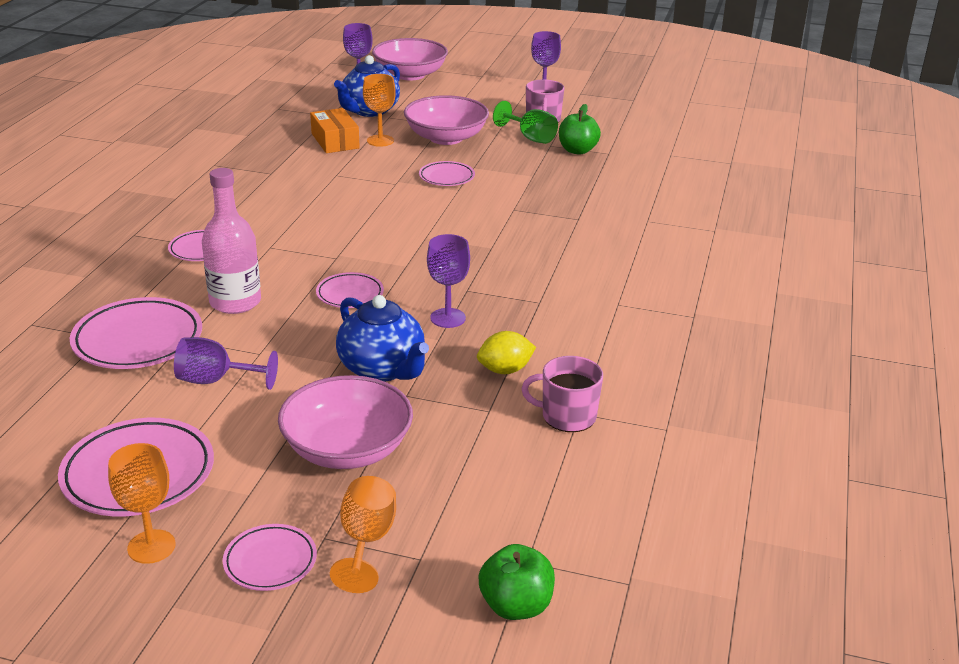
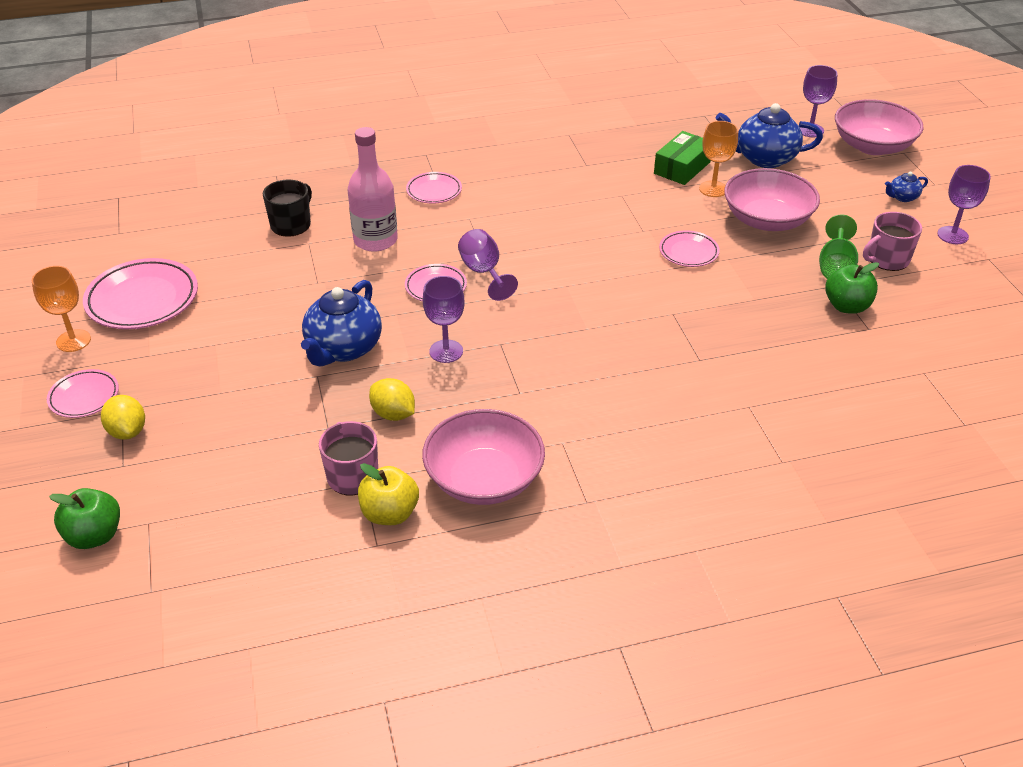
camera: 60 degrees right, 10 degrees up
pink plate [70,297,202,369] -> black mug [263,180,312,237]
purple goblet [174,337,278,390] -> purple goblet moved to [458,229,518,301]
pink bowl [278,375,413,469] -> pink bowl moved to [422,409,545,505]
orange box [310,108,360,153] -> green box [654,131,711,185]
orange goblet [330,476,396,593] -> yellow lemon [101,395,145,440]
none -> yellow apple [358,463,419,525]
none -> blue teapot [885,172,928,202]

